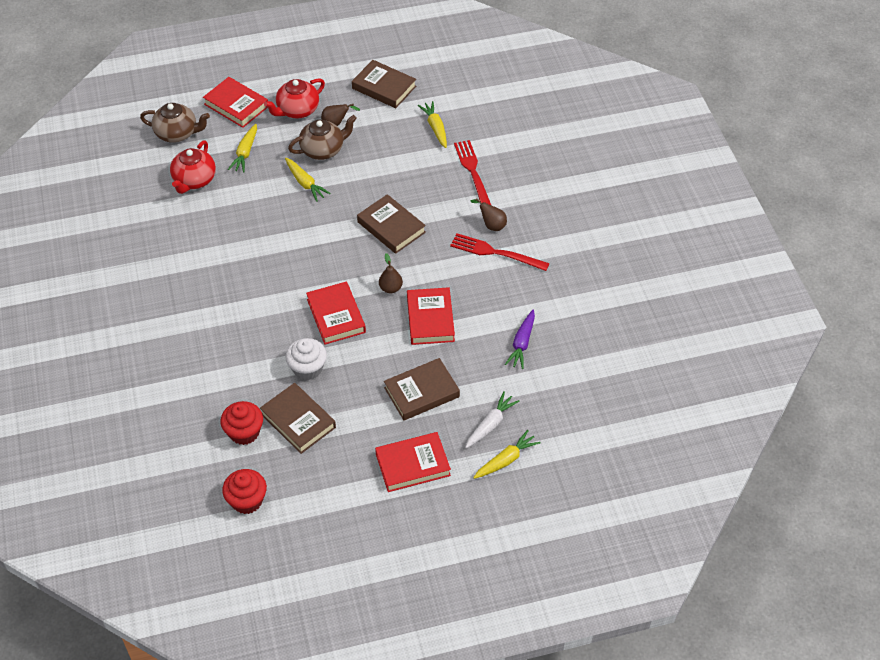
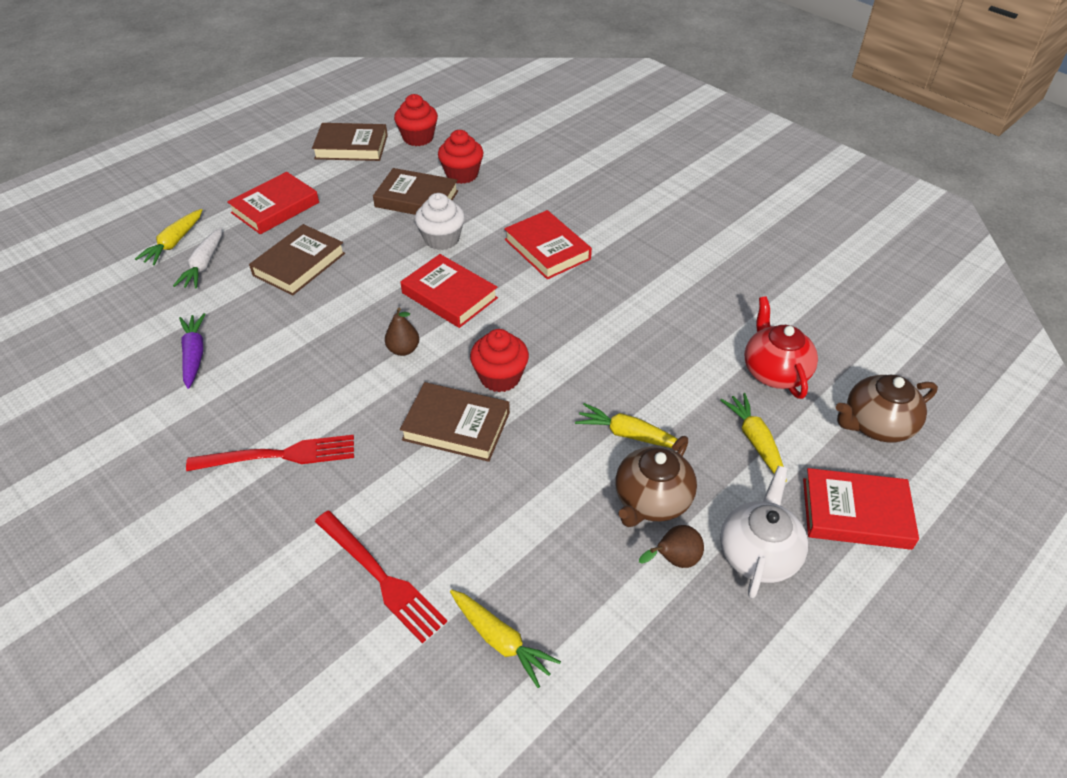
camera: 150 degrees right, 5 degrees down
red teapot [264,78,325,119] -> white teapot [720,466,808,598]
brown book [352,60,416,108] -> brown book moved to [312,123,388,161]
red book [407,287,455,345] -> red book moved to [504,210,592,279]
brown pear [471,198,507,231] -> none
none -> red cupcake [470,329,529,392]

